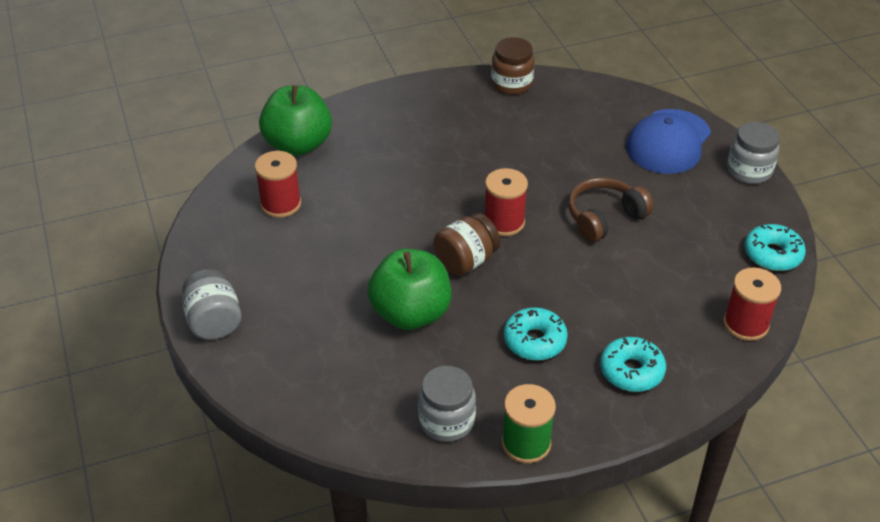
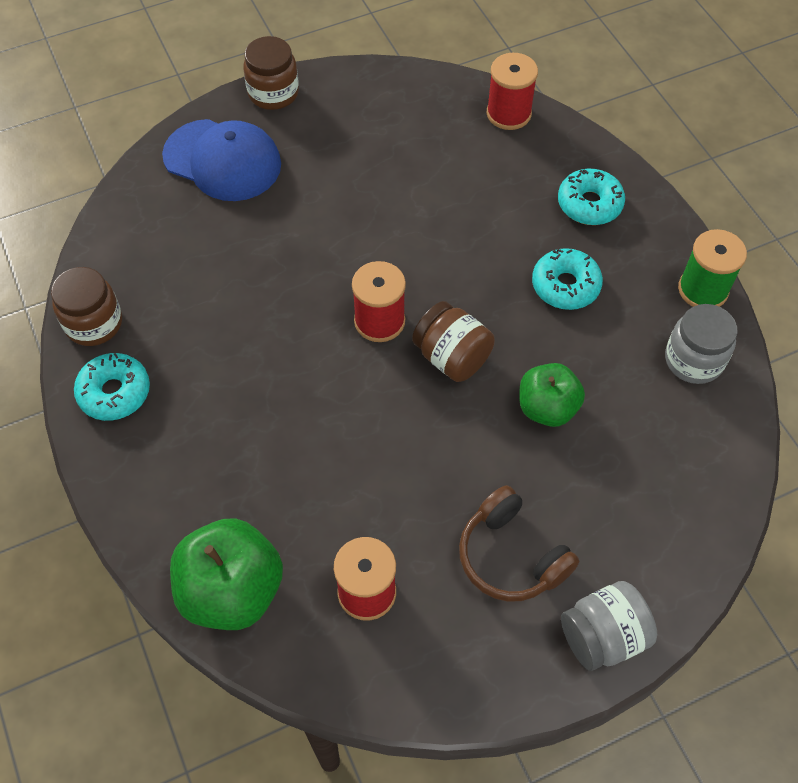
camera: 95 degrees left, 15 degrees up
green apple [367,249,451,330] -> green apple [519,363,585,427], size x0.65
brown headphones [568,177,653,242] -> brown headphones moved to [459,485,579,602]
grey jar [727,122,779,184] -> brown jar [243,36,299,110]
turquoise donut [745,224,806,271] -> turquoise donut moved to [74,353,150,421]

